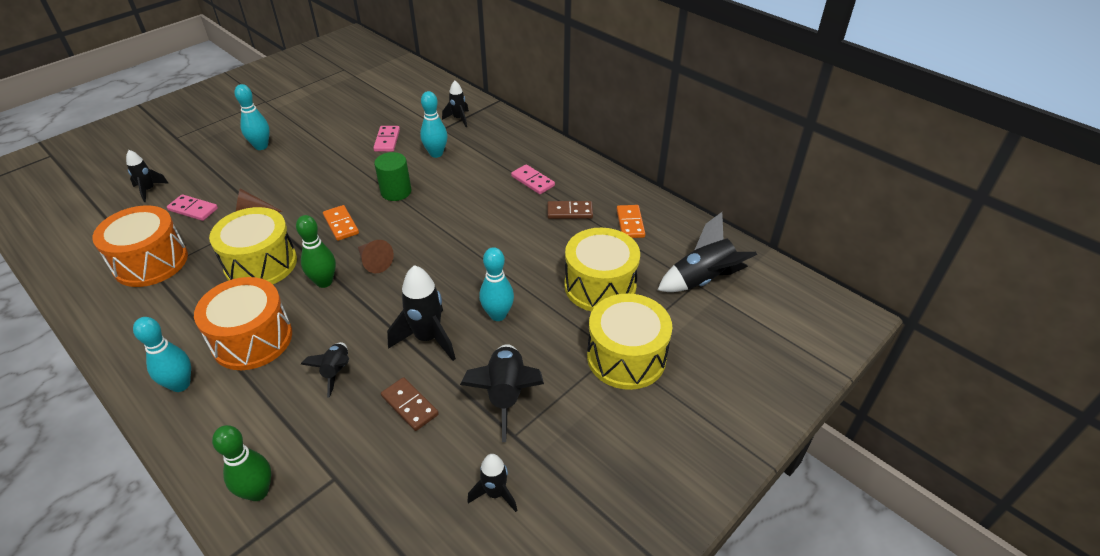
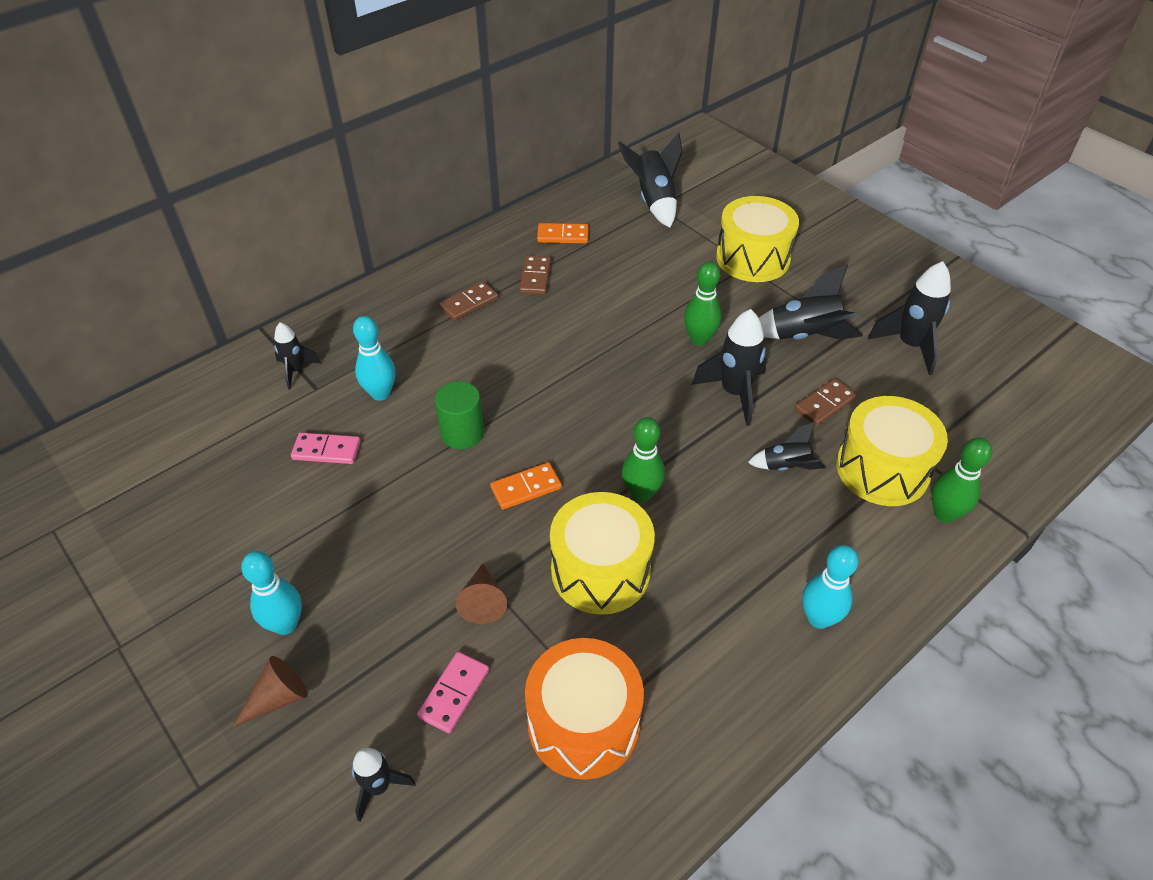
camera: 85 degrees left, 5 degrees up
orange drum [194,277,292,370] -> none
brown cone [358,240,394,273] -> brown cone moved to [232,656,308,727]
black rocket [467,454,517,512] -> black rocket [868,261,951,375], size x1.67
turquoise bowling pin [479,247,514,321] -> green bowling pin [684,262,722,346]
pink domino [511,164,555,194] -> brown domino [439,281,498,321]
yellow drum [564,228,640,312] -> yellow drum moved to [836,396,948,506]

